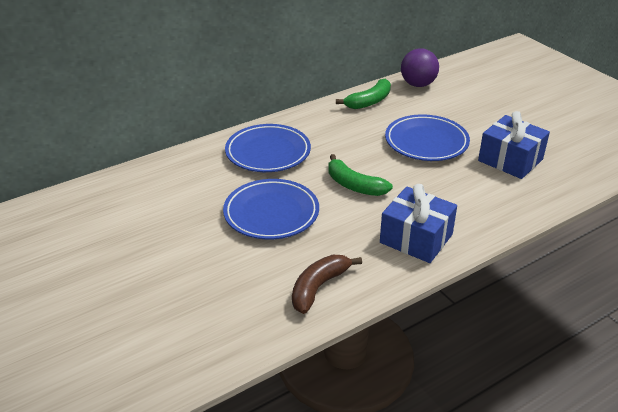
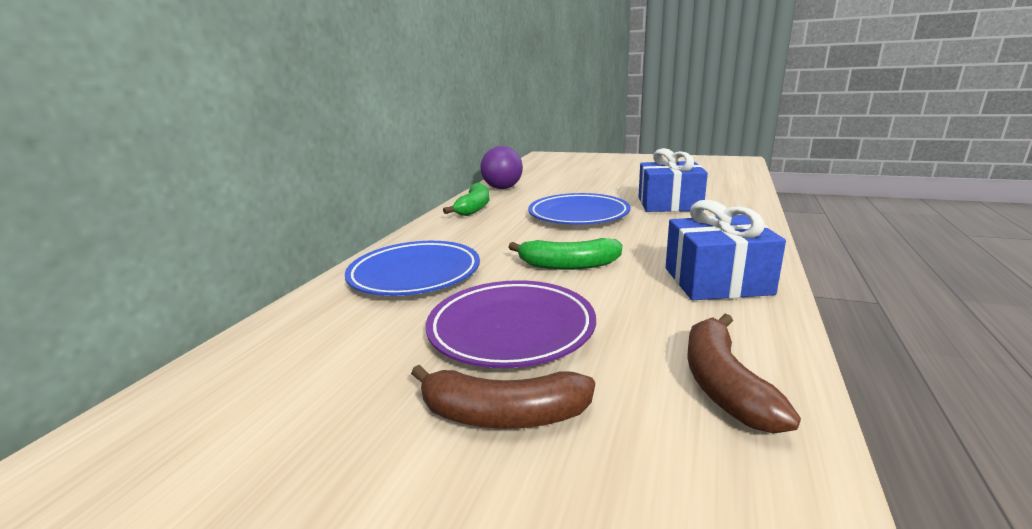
camera: 35 degrees left, 15 degrees down
blue plate [223,179,319,240] -> purple plate [426,280,596,368]
none -> brown banana [411,365,595,429]

